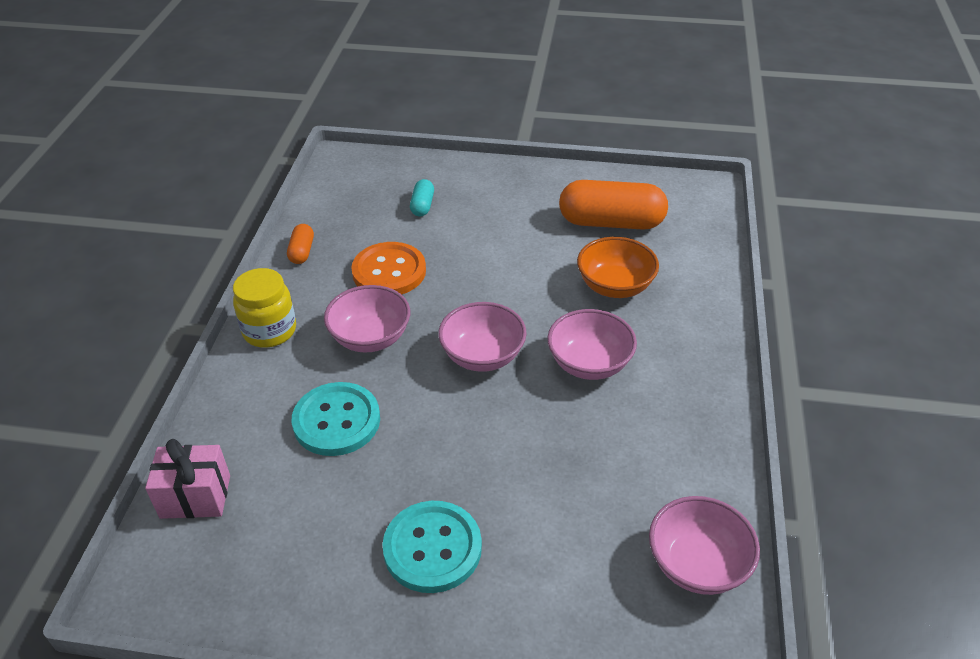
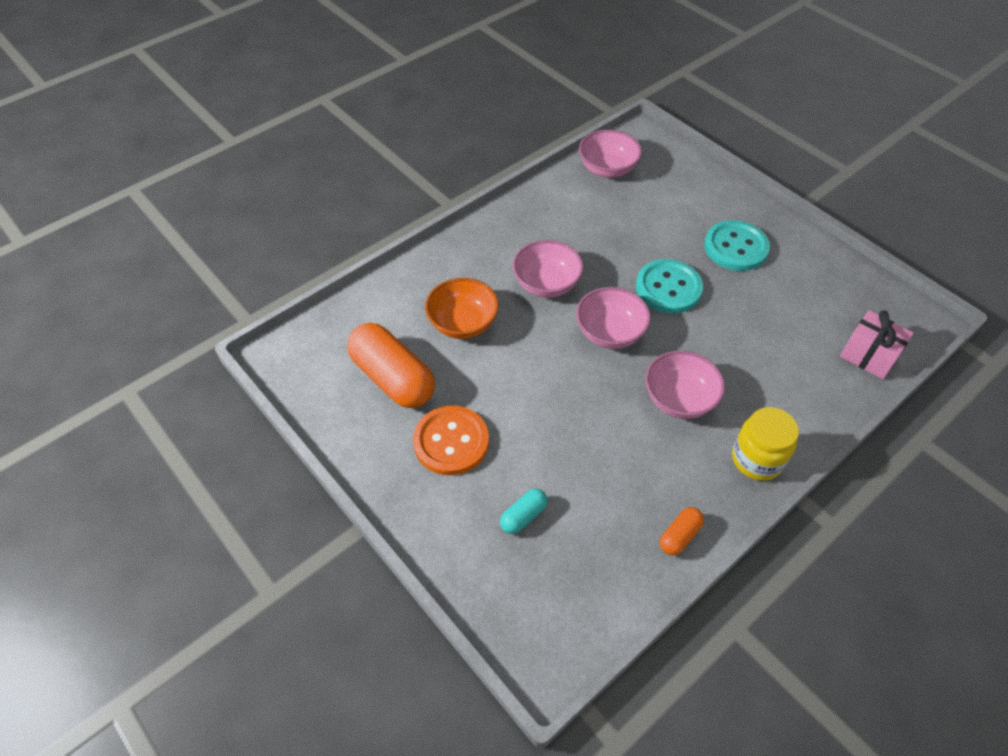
camera: 140 degrees left, 10 degrees up
turquoise button [292,382,380,456] -> turquoise button moved to [636,259,703,314]
orange button [351,242,426,294] -> orange button moved to [413,406,489,475]

